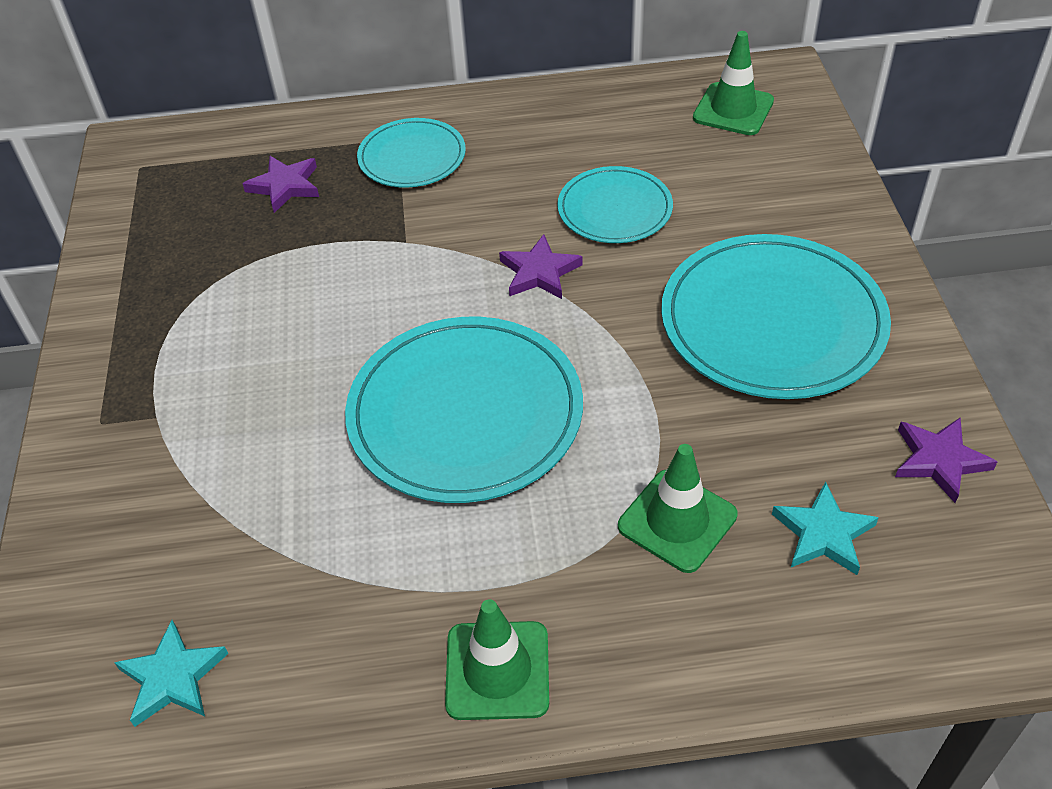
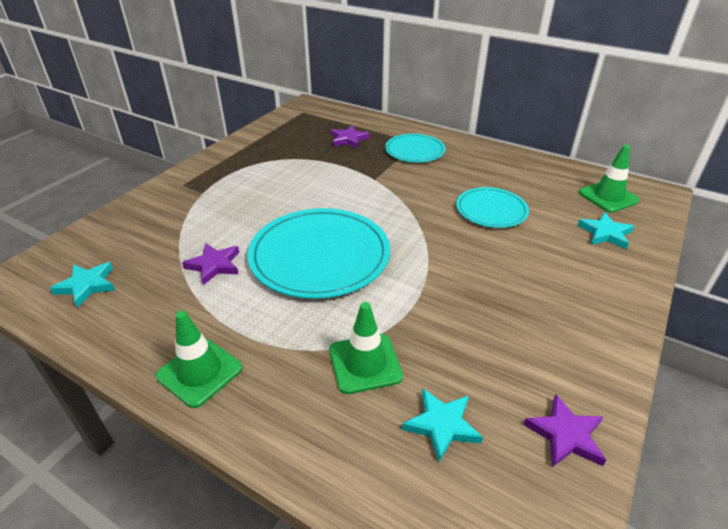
camera: 35 degrees right, 10 degrees down
purple star [499,234,583,299] -> purple star moved to [182,243,239,285]
turquoise plate [661,234,891,399] -> none
none -> turquoise star [577,212,634,249]

